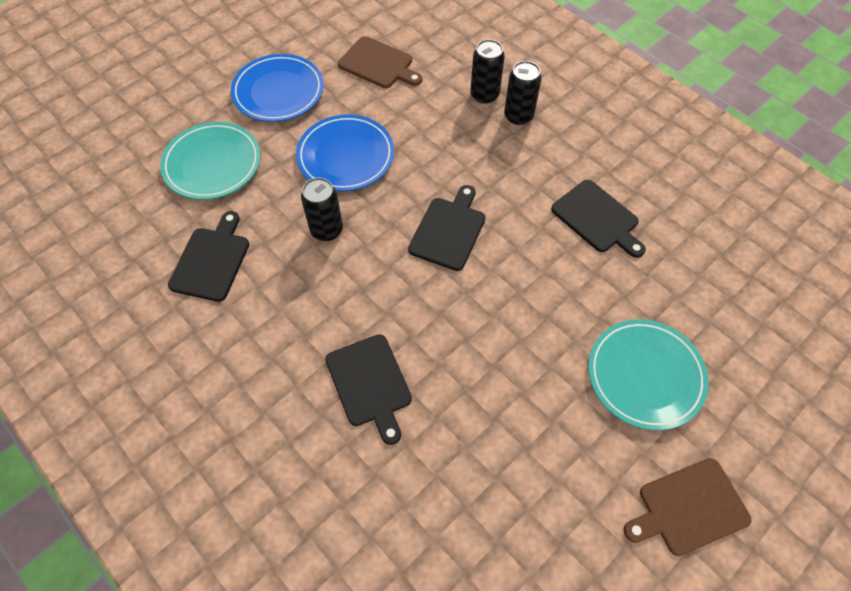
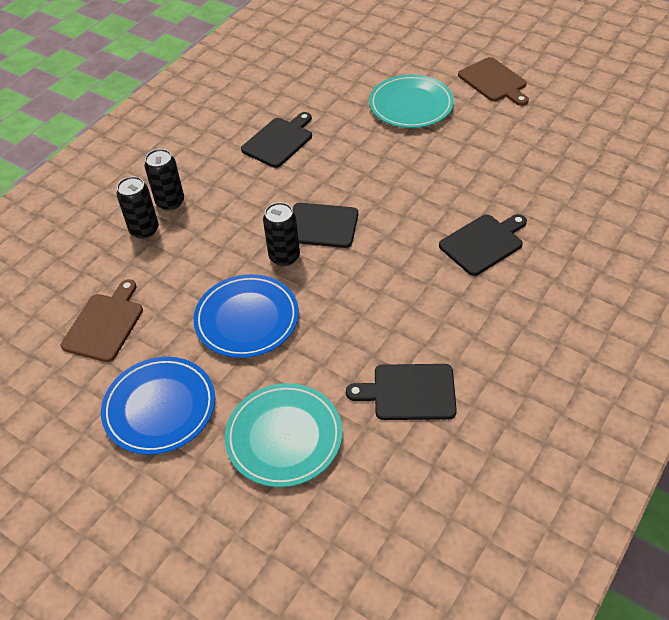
camera: 100 degrees left, 10 degrees down
black can [301,178,343,241] -> black can moved to [263,202,300,266]

